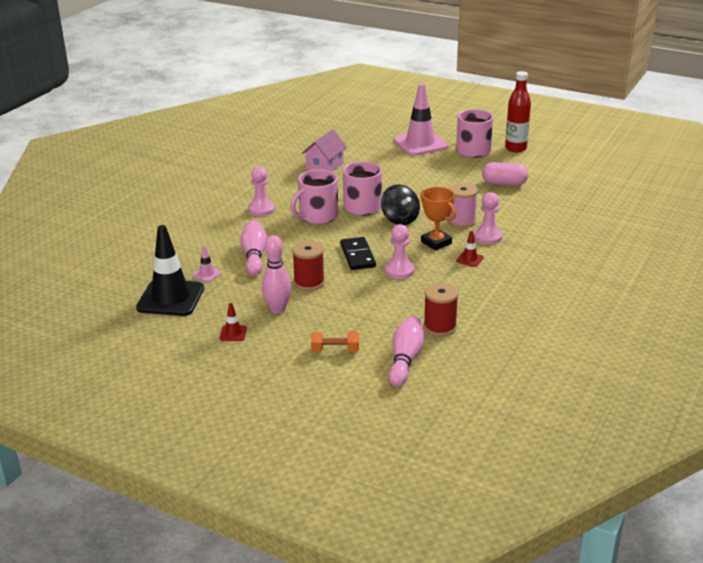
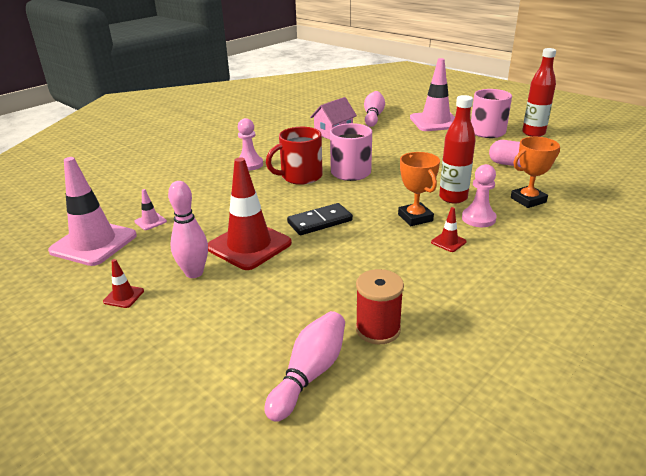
camera: 15 degrees right, 0 degrees up
black traffic cone [136,225,204,316] -> pink traffic cone [48,157,137,266]
pink bowling pin [240,220,267,276] -> pink bowling pin moved to [364,91,385,127]
pink mug [290,169,338,224] -> red mug [266,127,323,185]
red spool [292,241,325,291] -> red traffic cone [208,157,292,270]
orange dumbbell [311,332,359,352] -> none
black domino [340,237,376,270] -> black domino turned 60 degrees clockwise [287,203,353,235]
black spinning top [381,184,420,225] -> none
pink pawn [385,224,414,279] -> none
pink spool [448,183,478,228] -> red bottle [439,95,476,204]
none -> orange trophy [511,137,560,208]

